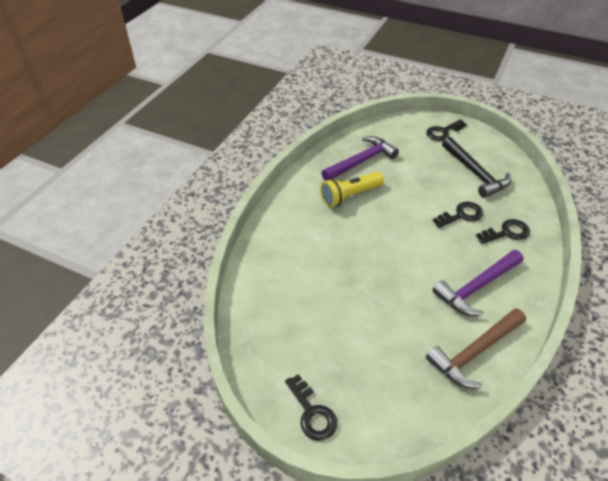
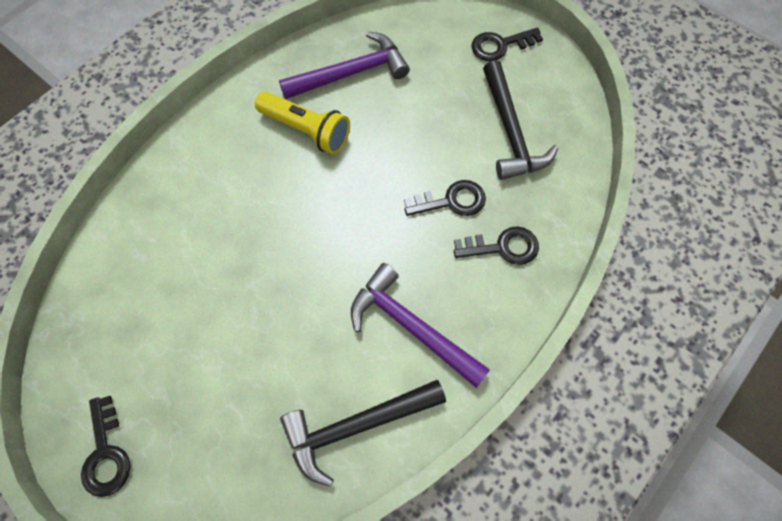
camera: 15 degrees right, 20 degrees up
yellow flashlight [320,172,384,207] -> yellow flashlight turned 135 degrees counterclockwise [255,91,350,154]
brown hammer [426,308,526,388] -> black hammer [280,380,446,487]
purple hammer [432,250,524,316] -> purple hammer turned 60 degrees clockwise [351,263,490,388]

